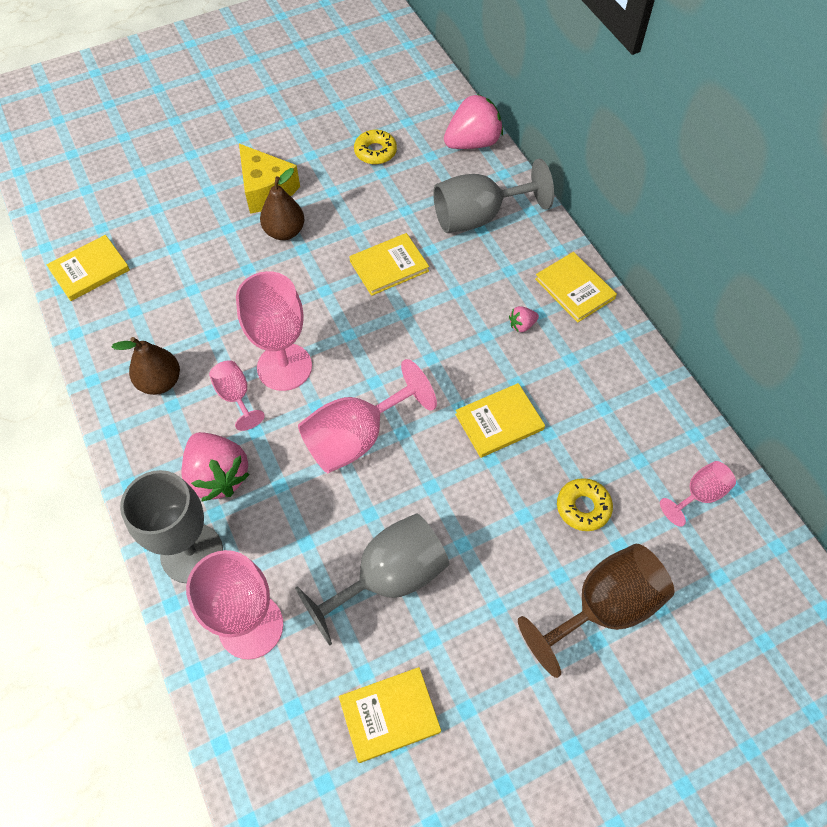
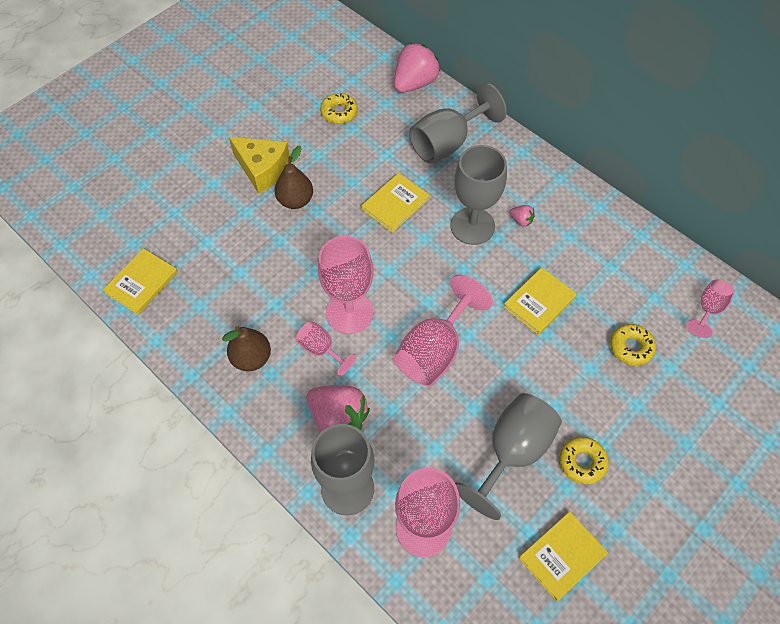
camera: 20 degrees left, 0 degrees up
pink strawberry [509,306,539,332] -> pink strawberry turned 105 degrees counterclockwise [510,205,535,226]
brown goblet [518,544,675,678] -> none
yellow book [535,252,617,322] -> none
none -> grey goblet [450,145,507,245]
none -> yellow donut [559,437,609,484]

